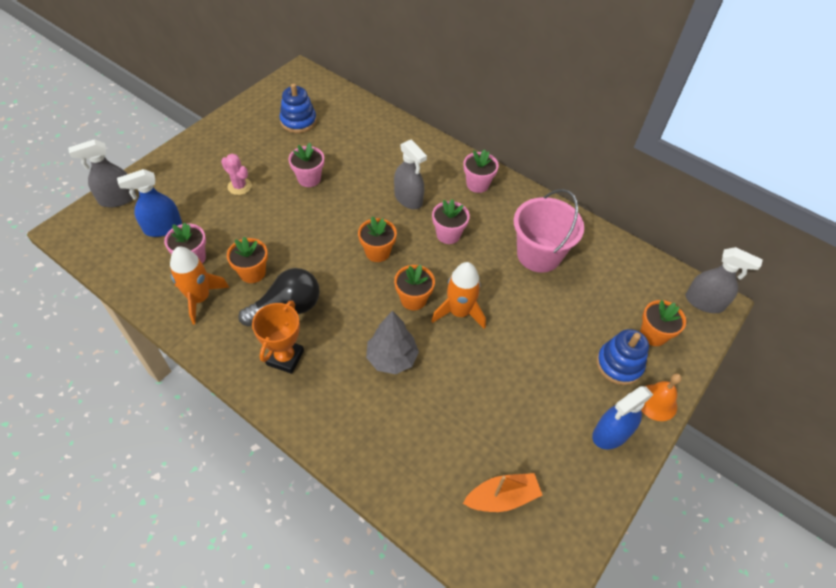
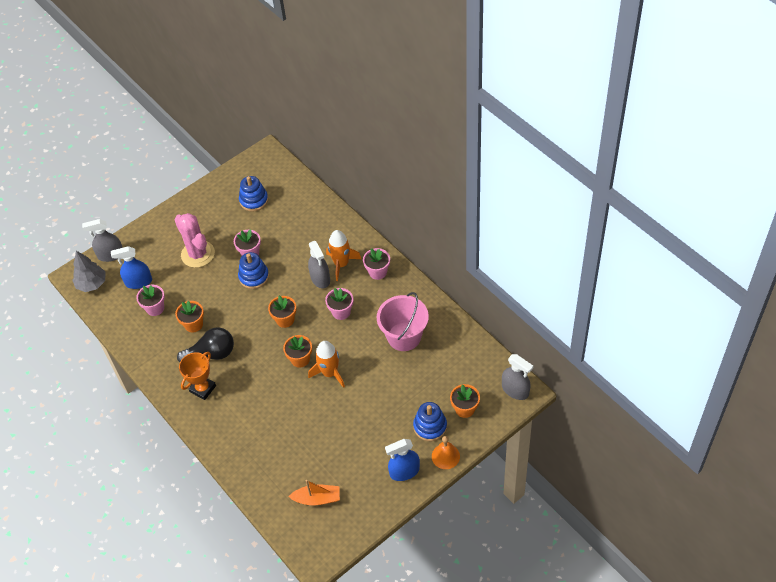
camera: 20 degrees right, 0 degrees up
orange rocket [170,247,229,325] -> orange rocket moved to [326,230,361,281]
pink cactus [221,154,252,195] -> pink cactus [174,213,215,268], size x1.88
grey tree [366,310,419,374] -> grey tree moved to [72,251,106,292]
none -> blue stacking toy [238,252,269,289]

